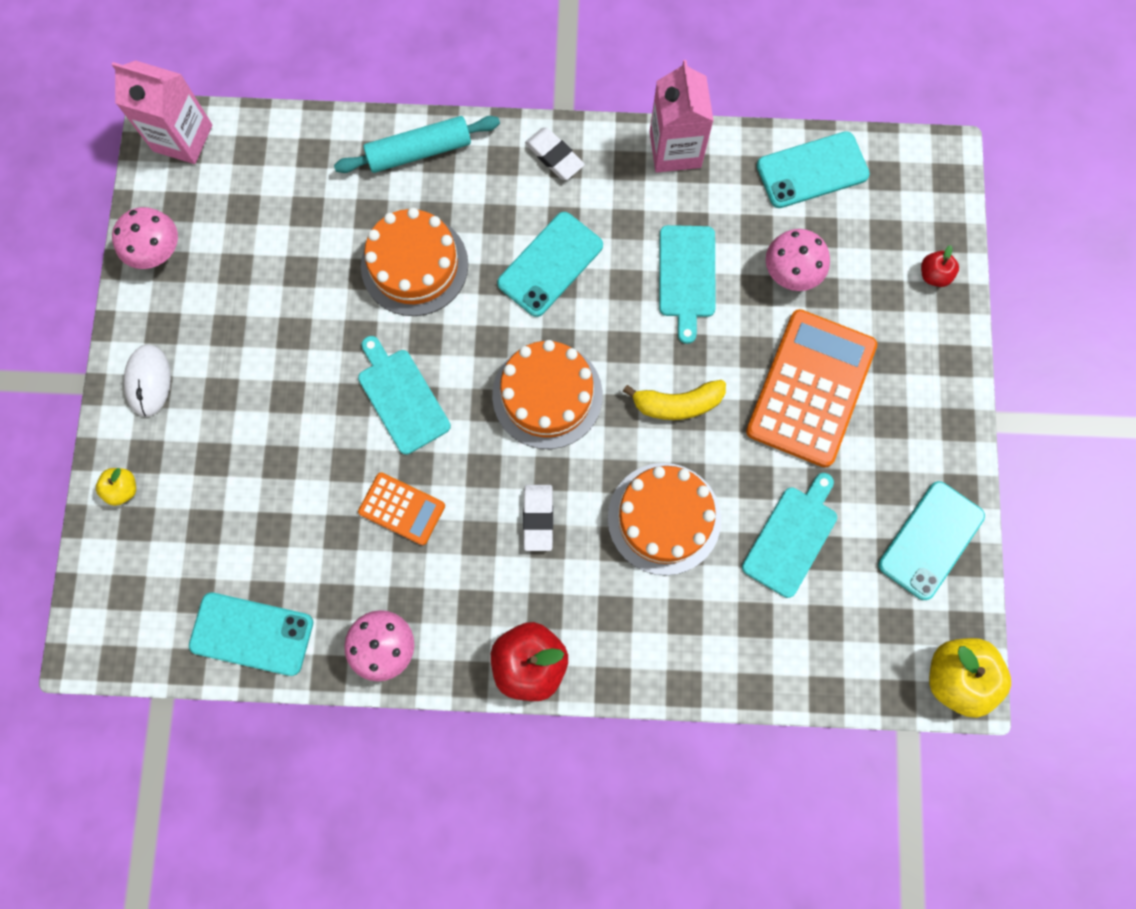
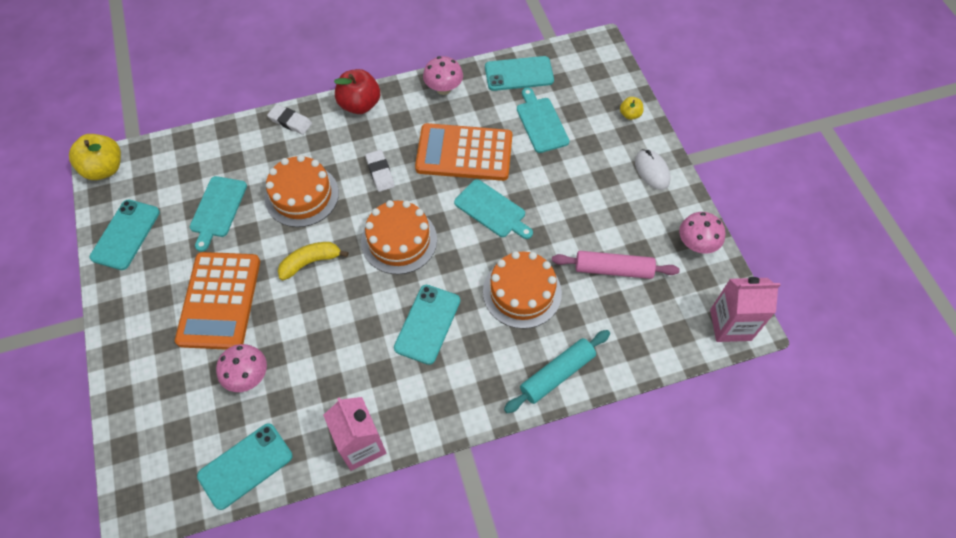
camera: 160 degrees right, 15 degrees down
orange calculator [358,472,445,545] -> orange calculator [415,123,512,181], size x1.93
white eraser [525,128,585,180] -> white eraser moved to [267,104,312,135]
turquoise cutting board [659,225,716,344] -> turquoise cutting board moved to [517,88,569,153]
red apple [921,245,959,287] -> none
none -> pink rolling pin [552,251,680,279]

